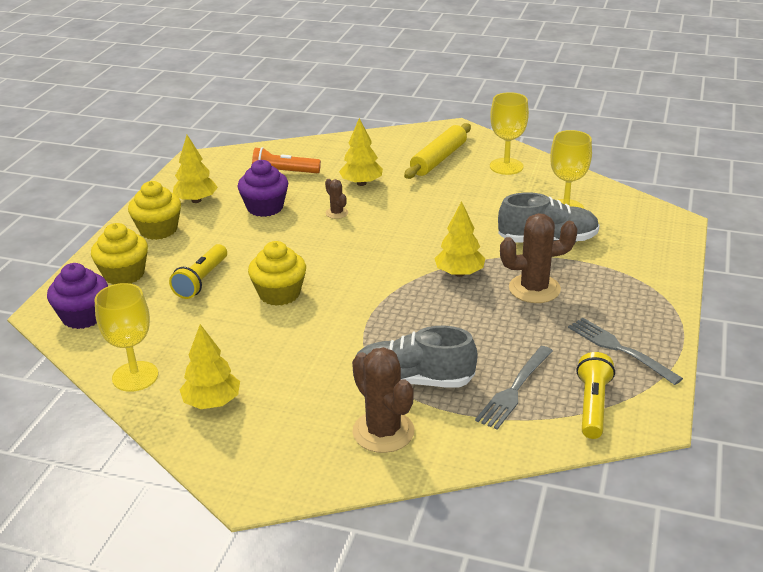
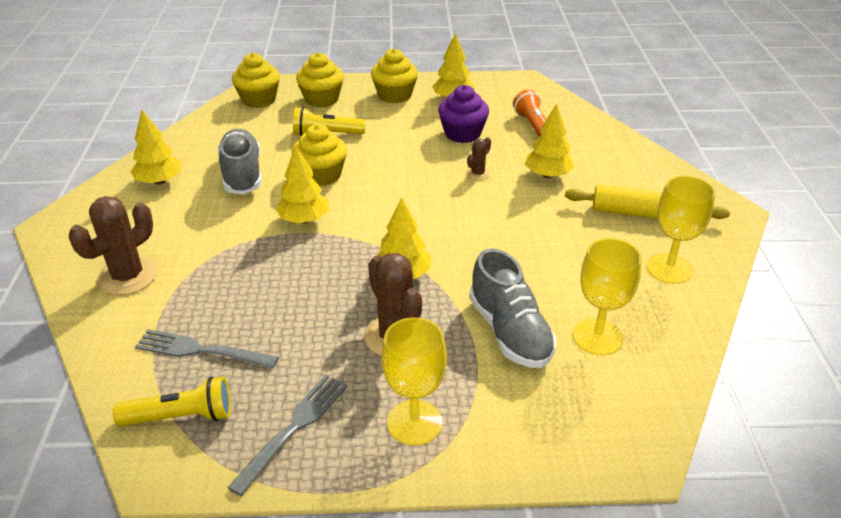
camera: 70 degrees right, 5 degrees up
purple cupcake [47,263,108,329] -> yellow cupcake [232,53,280,108]
yellow goblet [95,283,158,392] -> yellow goblet moved to [382,317,447,445]
grey shoe [355,326,477,388] -> grey shoe moved to [218,129,262,194]
none -> yellow tree [276,146,329,224]

